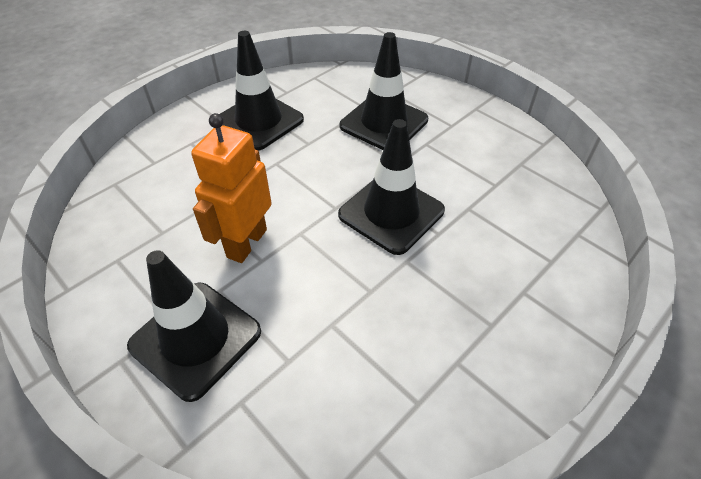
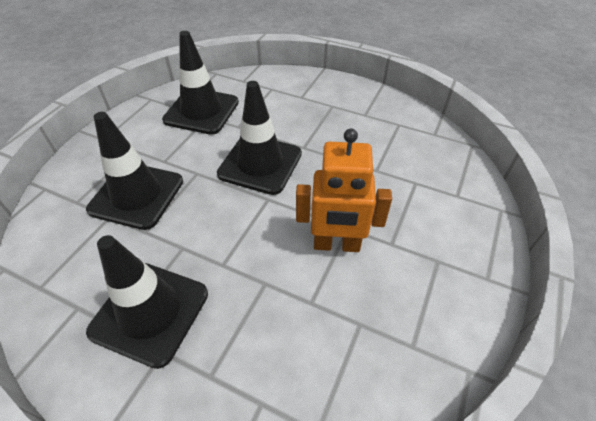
camera: 110 degrees left, 0 degrees up
black traffic cone [127,250,261,402] -> black traffic cone moved to [162,31,239,135]

